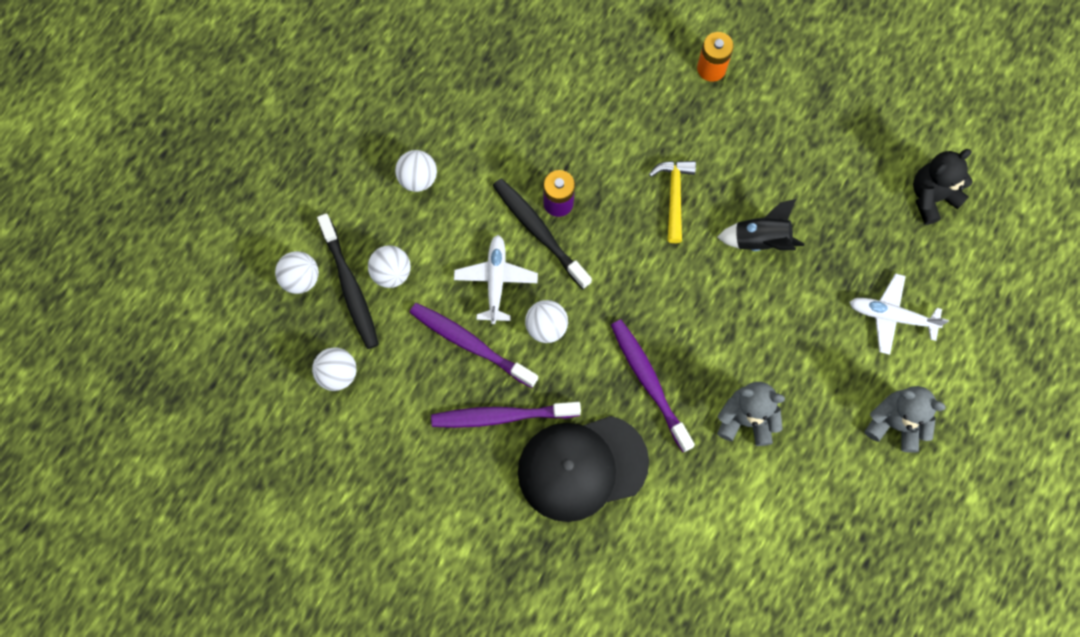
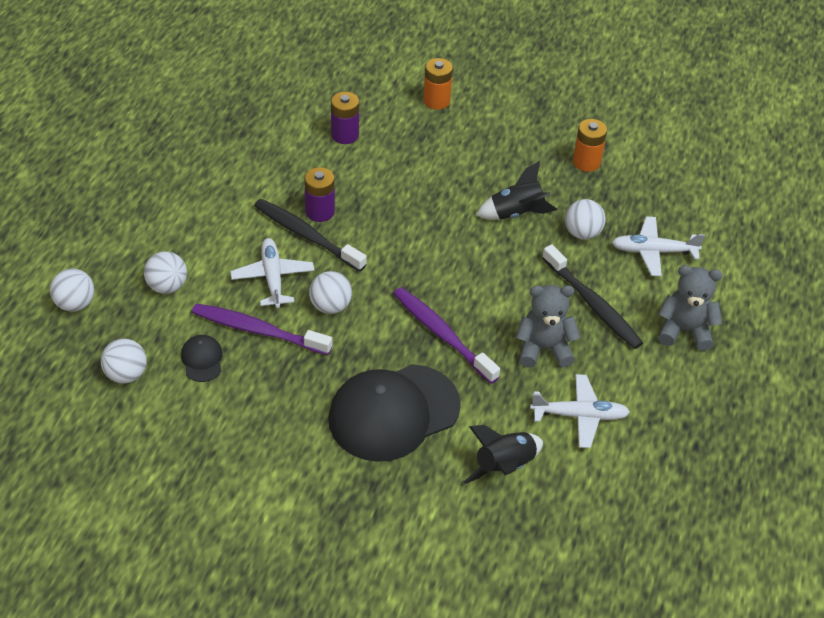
camera: 15 degrees left, 25 degrees down
black toothbrush [317,213,379,349] -> black toothbrush moved to [542,244,643,349]
white ball [395,150,437,192] -> white ball moved to [565,199,606,239]
purple toothbrush [431,402,581,428] -> none
yellow hammer [649,161,696,243] -> none
black teddy bear [913,149,973,225] -> none
none -> black cap [181,335,223,382]
none -> purple battery [331,92,359,144]
none -> black rocket [464,425,543,484]
none -> white plane [530,374,630,448]
none -> orange battery [573,119,607,172]

